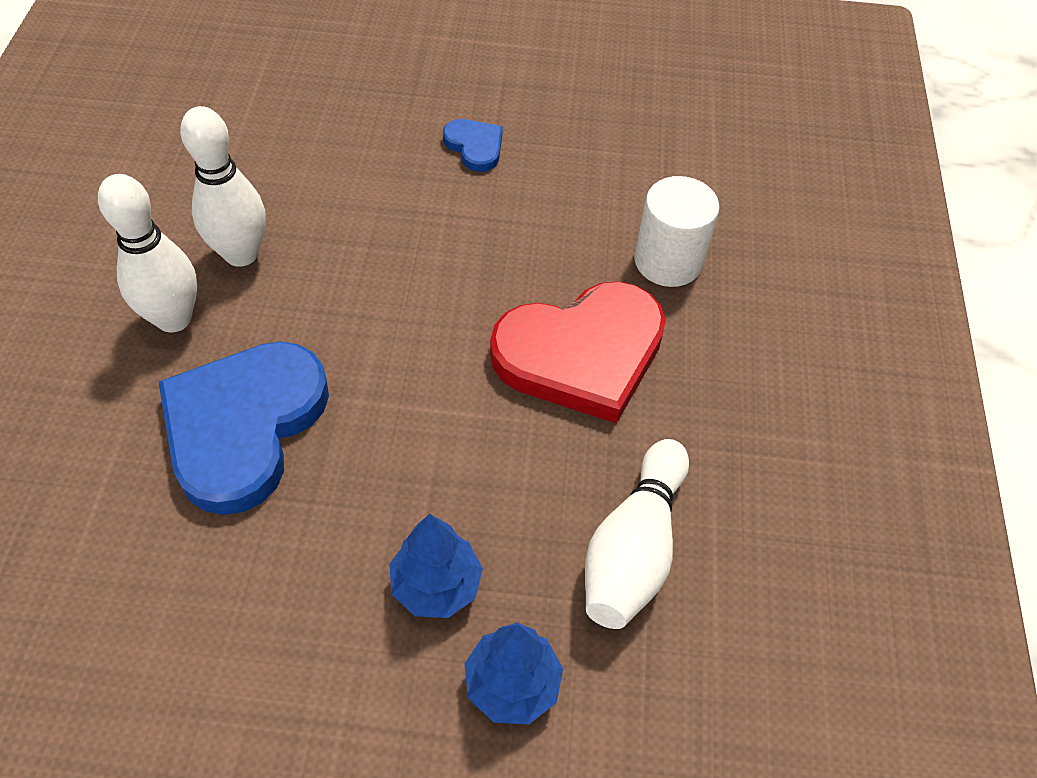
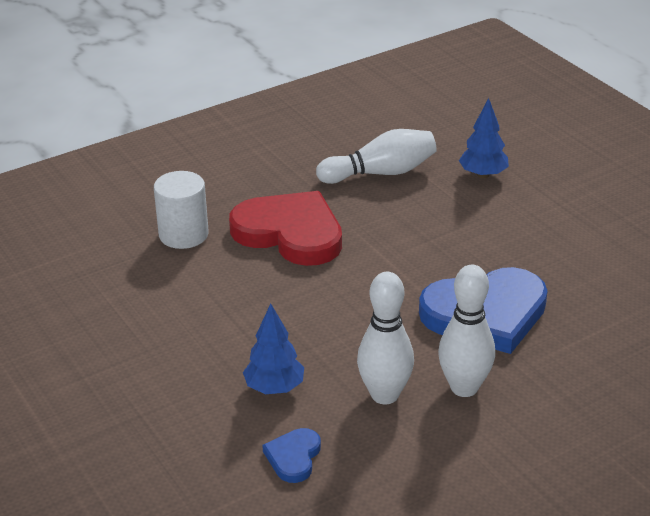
camera: 125 degrees left, 20 degrees down
blue tree [389,514,483,618] -> blue tree moved to [243,303,304,394]
blue heart [443,119,503,172] -> blue heart moved to [262,428,321,483]

